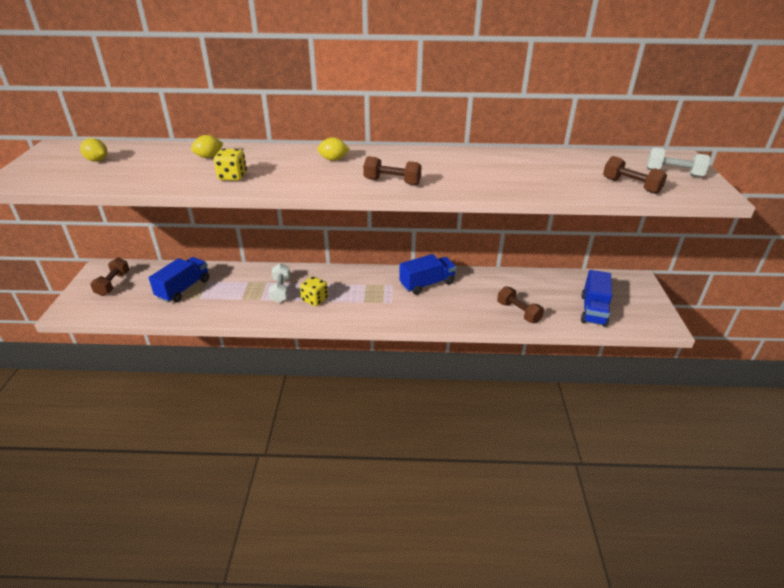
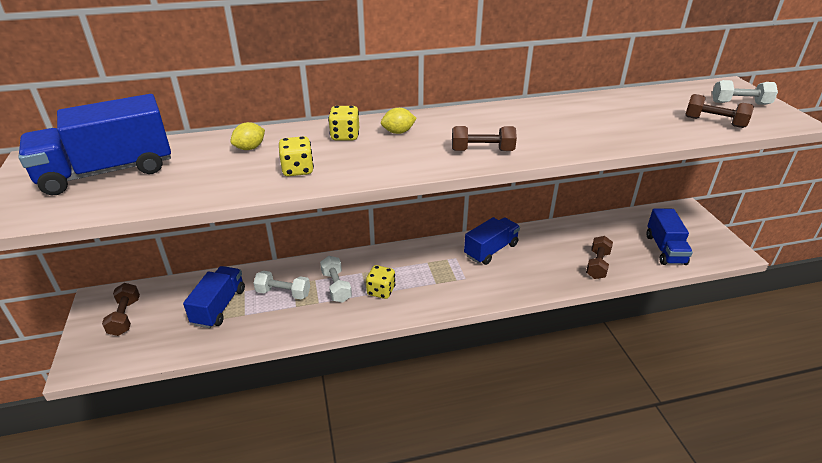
camera: 15 degrees left, 0 degrees up
yellow lemon [80,138,107,162] -> blue truck [19,94,171,195]
brown dumbbell [497,286,544,323] -> brown dumbbell turned 75 degrees clockwise [586,236,613,279]
none -> white dumbbell [254,271,310,300]
none -> yellow dice [328,106,359,140]

